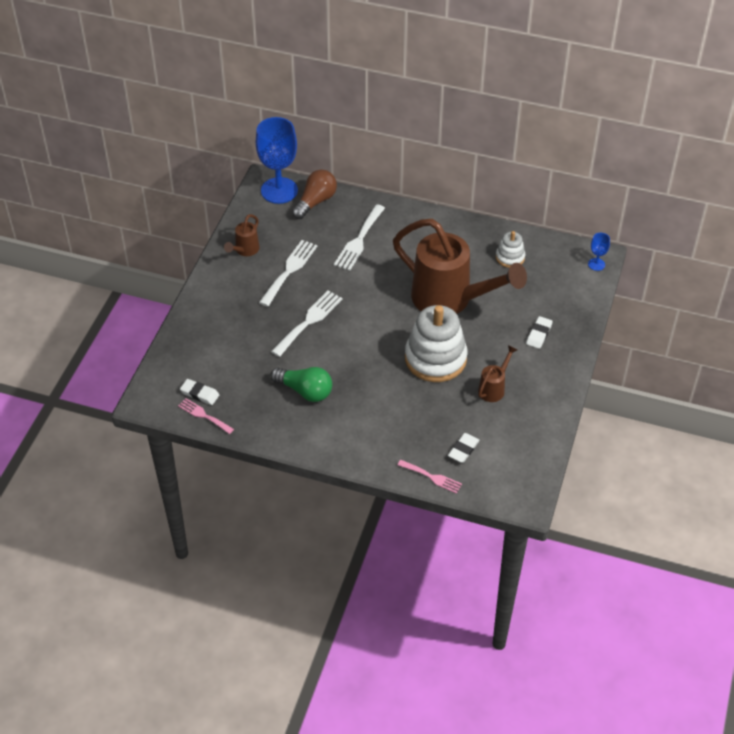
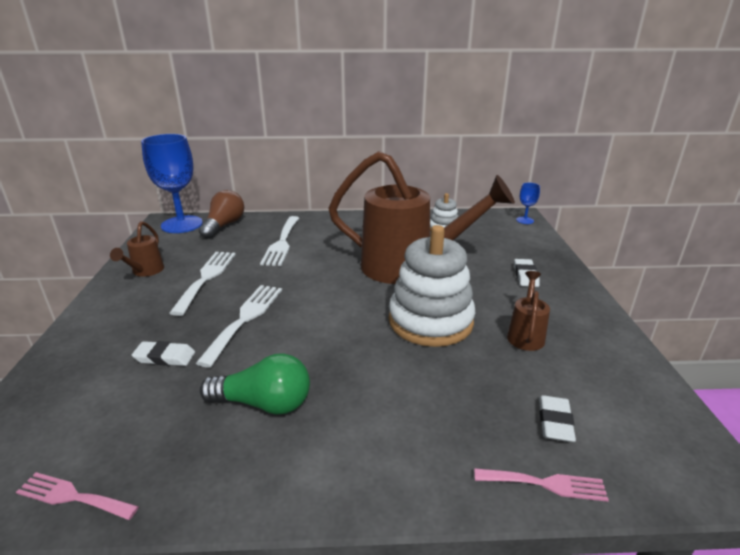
camera: 20 degrees left, 20 degrees down
white eraser [180,379,219,405] -> white eraser moved to [132,341,195,366]

